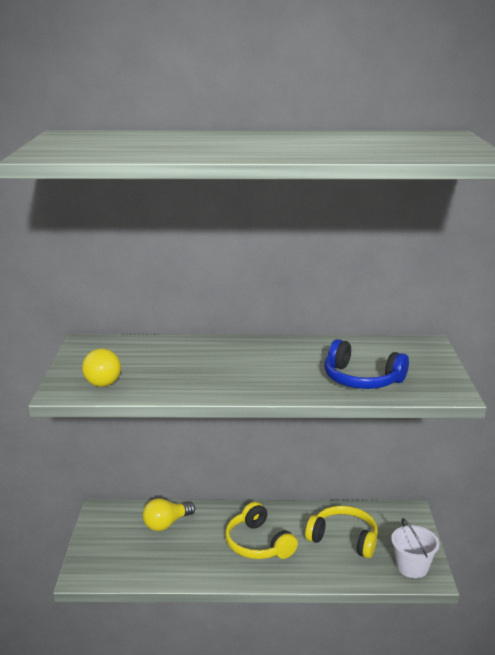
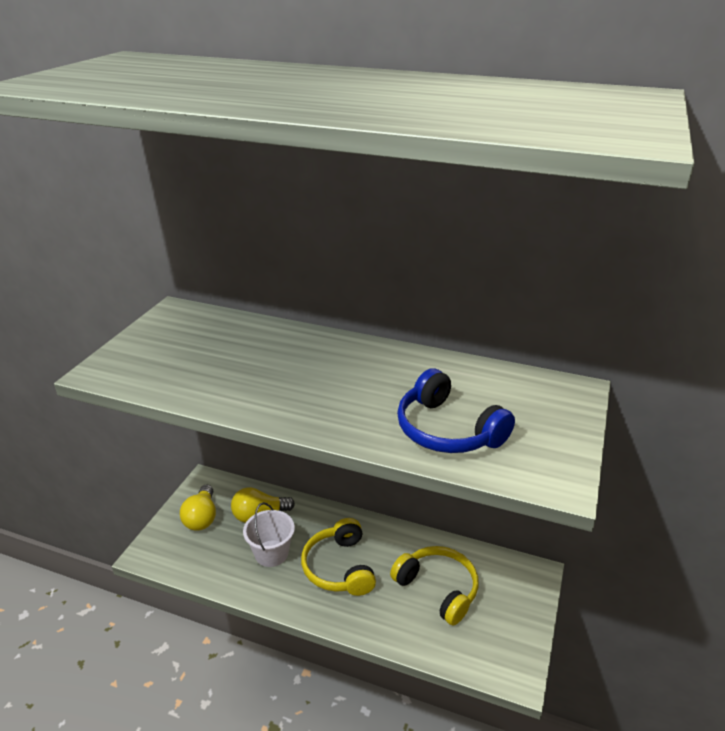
camera: 20 degrees right, 10 degrees up
yellow light bulb [82,348,121,387] -> yellow light bulb moved to [180,484,216,531]
white bucket [391,518,440,578] -> white bucket moved to [243,502,295,567]

